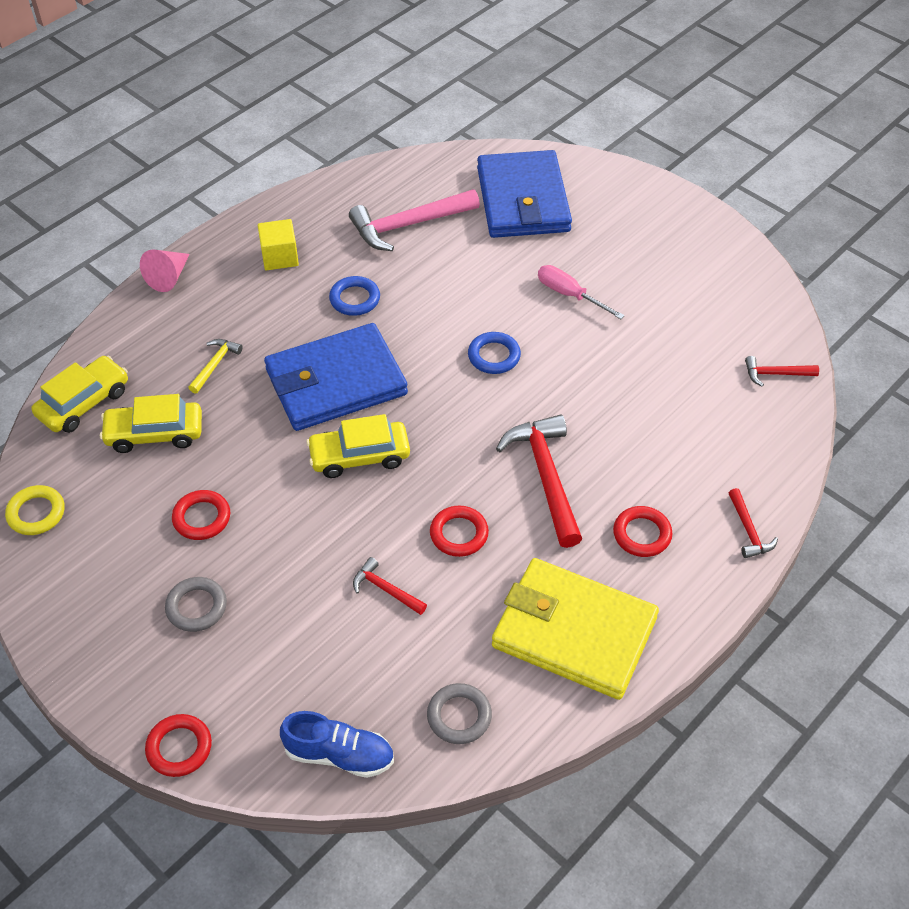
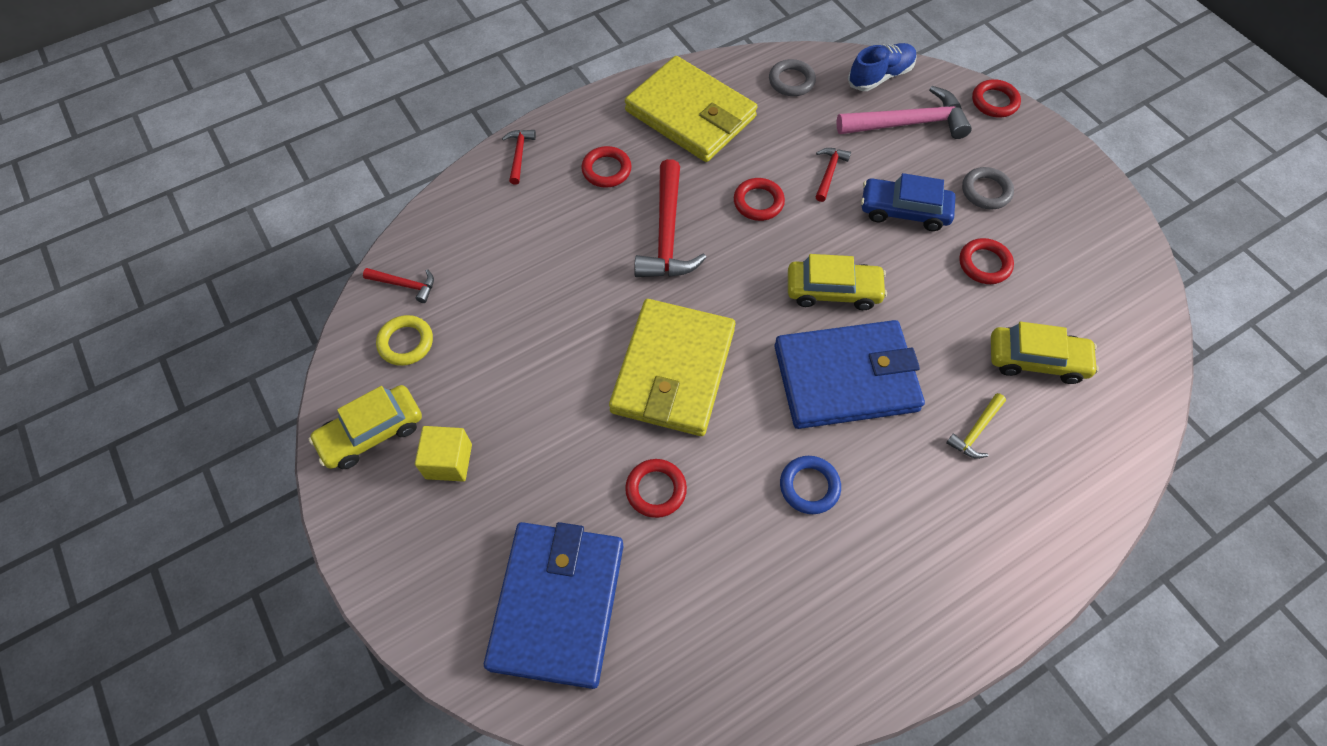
camera: 165 degrees left, 10 degrees up
yellow ring [5,485,65,535] -> yellow ring moved to [376,315,433,366]
yellow car [31,356,128,433] -> yellow car moved to [309,385,422,469]
pink cone [140,249,190,292] -> none
yellow cube [258,219,299,270] -> yellow cube moved to [415,426,472,482]
blue shoe [280,711,394,778] -> blue shoe turned 120 degrees clockwise [848,43,917,91]
pink hammer [349,189,480,251] -> pink hammer moved to [836,86,972,139]
red hammer [353,557,427,615] -> red hammer turned 120 degrees counterclockwise [816,148,851,202]
blue ring [468,332,521,374] -> yellow wallet [609,299,735,436]
pink screwdriver [538,265,625,319] -> none
none -> red ring [625,459,687,518]
none -> blue car [861,173,955,231]

